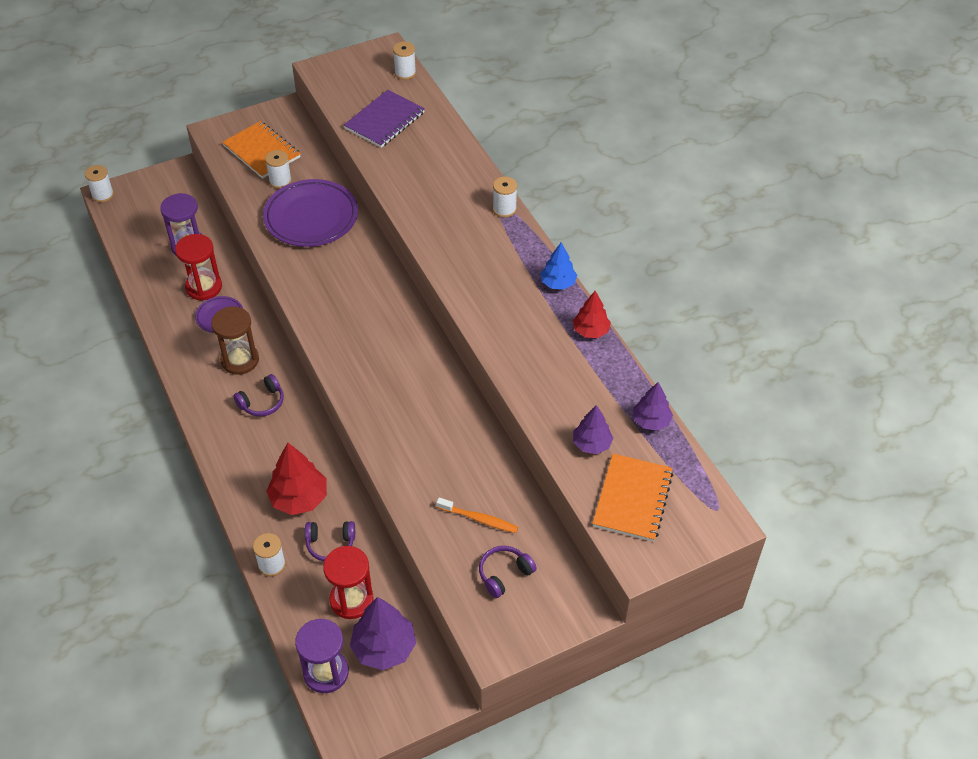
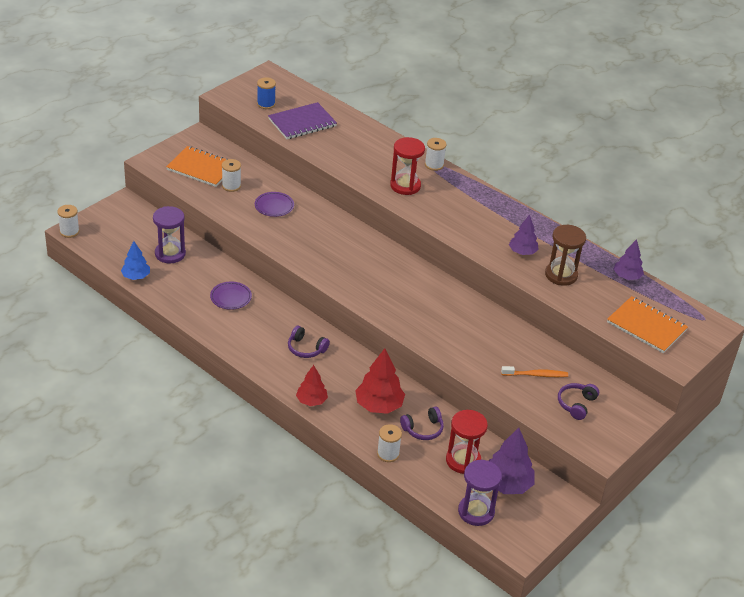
camera: 25 degrees left, 10 degrees down
red hourglass [175,234,222,301] -> red hourglass moved to [390,137,425,195]
brown hourglass [211,306,259,375] -> brown hourglass moved to [545,225,586,286]
purple headphones [233,374,284,416] -> purple headphones turned 90 degrees clockwise [288,326,330,358]
purple plate [263,179,358,247] -> purple plate [255,192,294,217], size x0.50
purple notebook [344,90,425,148] -> purple notebook turned 45 degrees clockwise [268,102,337,139]
white spool [393,41,416,80] -> none
blue tree [541,242,577,289] -> blue tree moved to [121,241,150,280]
red tree [573,291,611,338] -> red tree moved to [296,365,328,406]
purple tree [573,405,613,454] -> purple tree moved to [509,215,539,255]
orange notebook [593,454,673,542] -> orange notebook turned 45 degrees counterclockwise [607,296,688,353]
none -> blue spool [257,77,276,109]

